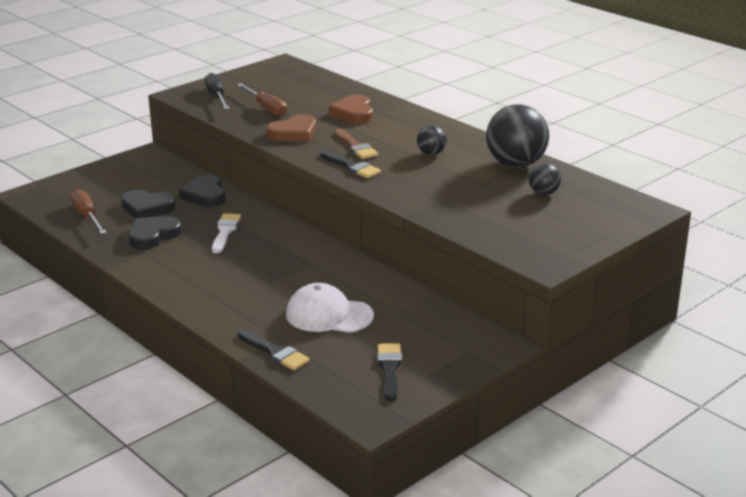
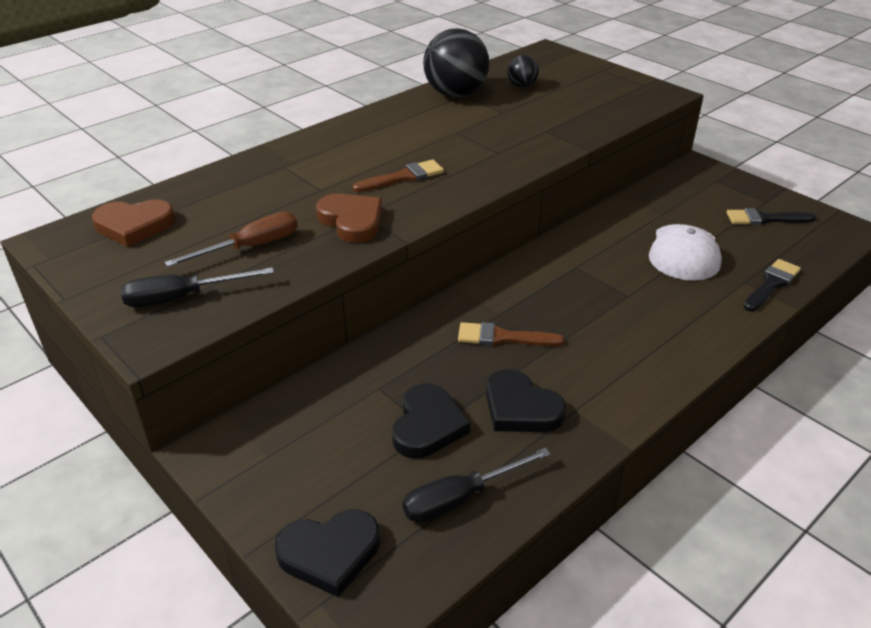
camera: 90 degrees left, 10 degrees up
brown screwdriver [70,189,107,234] -> black screwdriver [403,448,551,523]
black heart [179,175,226,207] -> black heart moved to [275,509,380,597]
white brush [212,213,241,253] -> brown brush [458,322,564,346]
black brush [319,150,381,178] -> none
brown heart [329,95,373,123] -> brown heart moved to [92,199,175,247]
black ball [417,125,447,155] -> none

